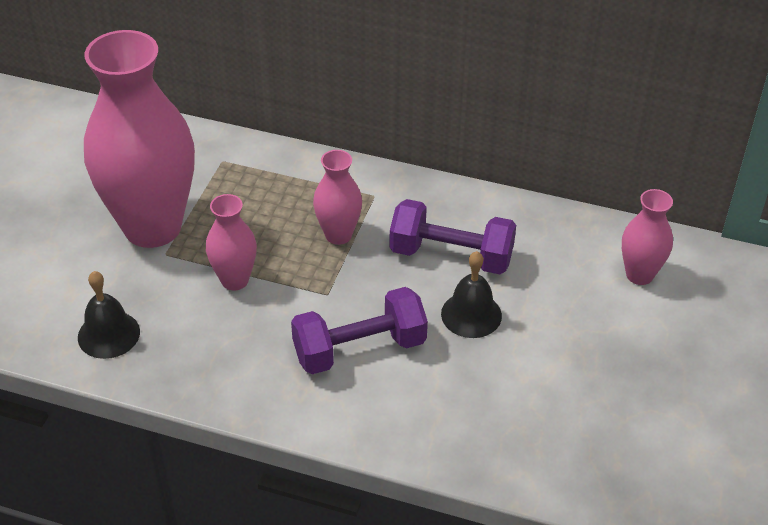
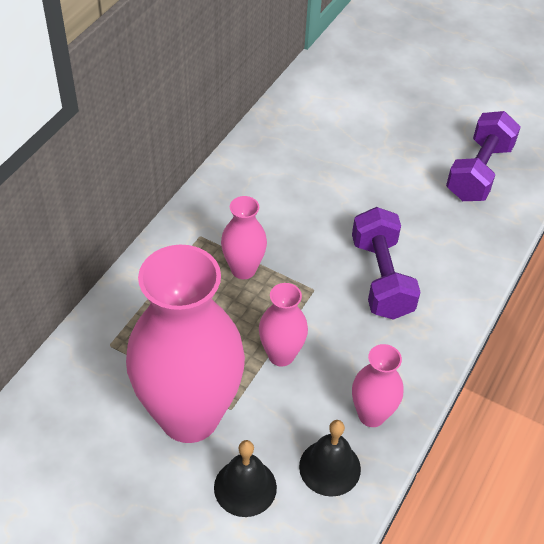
camera: 80 degrees left, 5 degrees up
purple dumbbell [389,199,516,274] -> purple dumbbell moved to [446,111,521,201]
black bell [441,251,502,338] -> black bell moved to [214,440,277,517]
pink vase [622,189,673,285] -> pink vase moved to [352,344,404,427]

